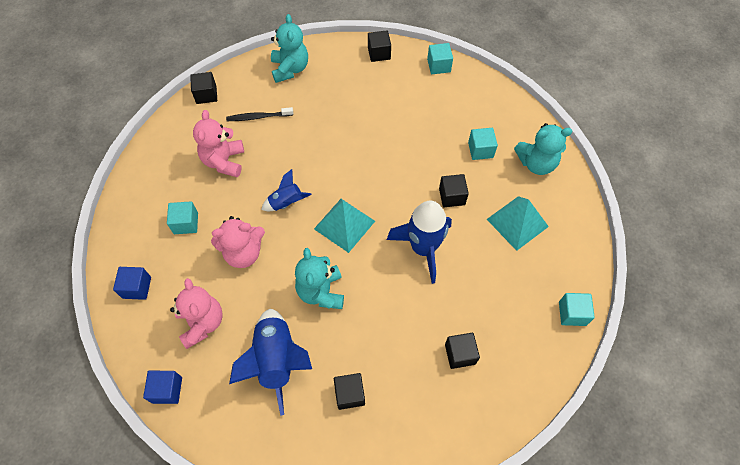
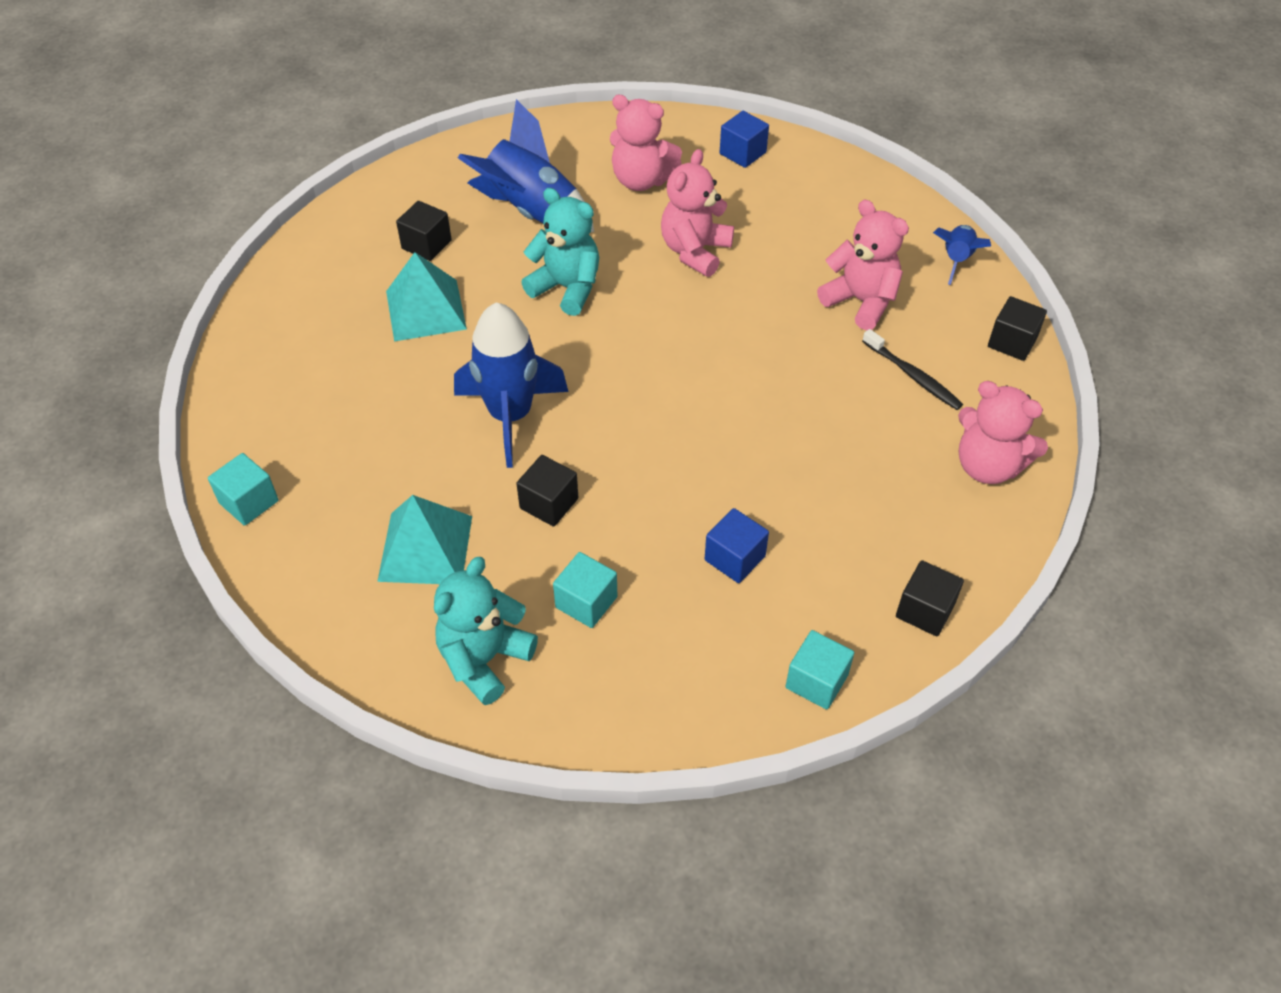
camera: 130 degrees right, 10 degrees down
blue cube [143,371,182,404] -> blue cube moved to [705,508,769,583]
turquoise cube [167,201,198,234] -> none
black toothbrush [226,107,293,121] -> black toothbrush turned 105 degrees clockwise [862,329,963,410]
blue rocket [261,169,312,211] -> blue rocket moved to [933,225,991,285]
turquoise teddy bear [271,14,308,83] -> pink teddy bear [958,381,1048,484]
turquoise pyramid [314,199,375,253] -> turquoise pyramid moved to [386,252,467,341]
black cube [445,333,480,369] -> none

